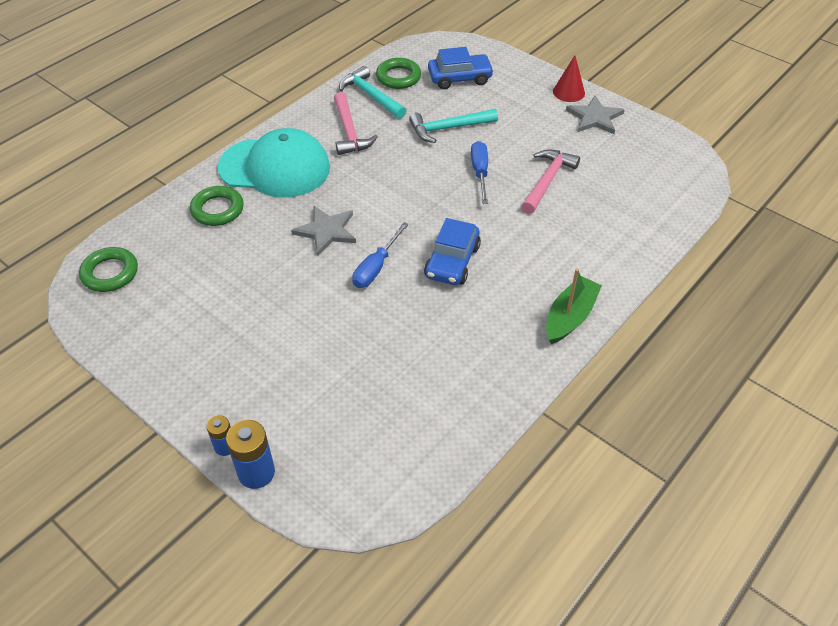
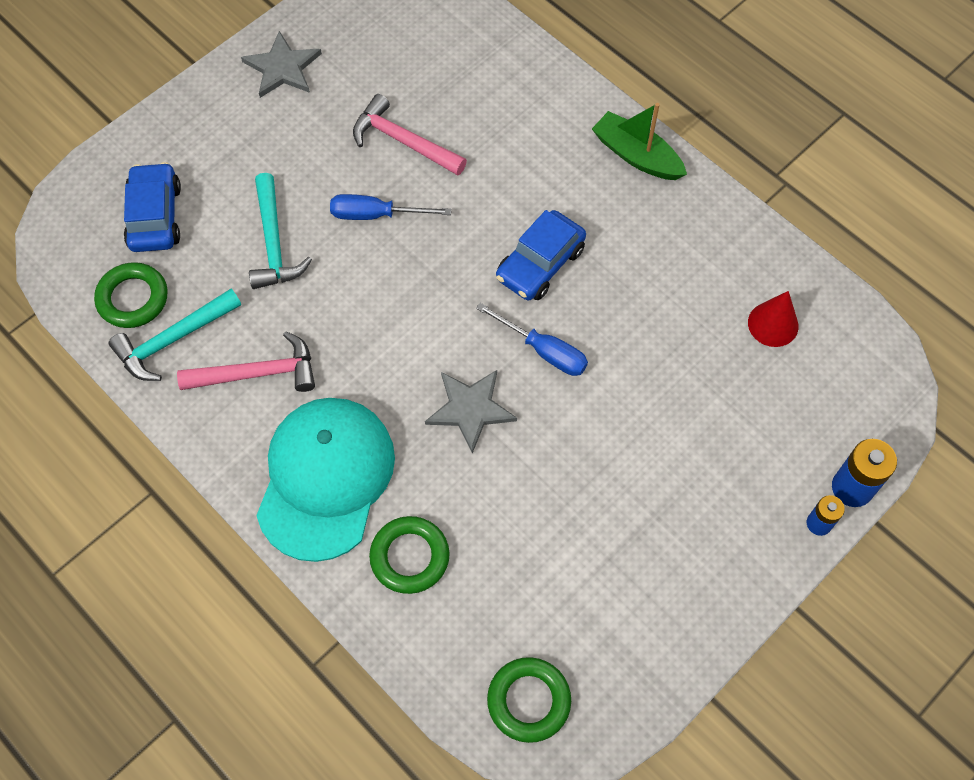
camera: 85 degrees left, 15 degrees up
blue car [424,218,481,285] -> blue car turned 105 degrees clockwise [496,210,586,300]
red cone [553,55,585,102] -> red cone moved to [748,291,798,347]

